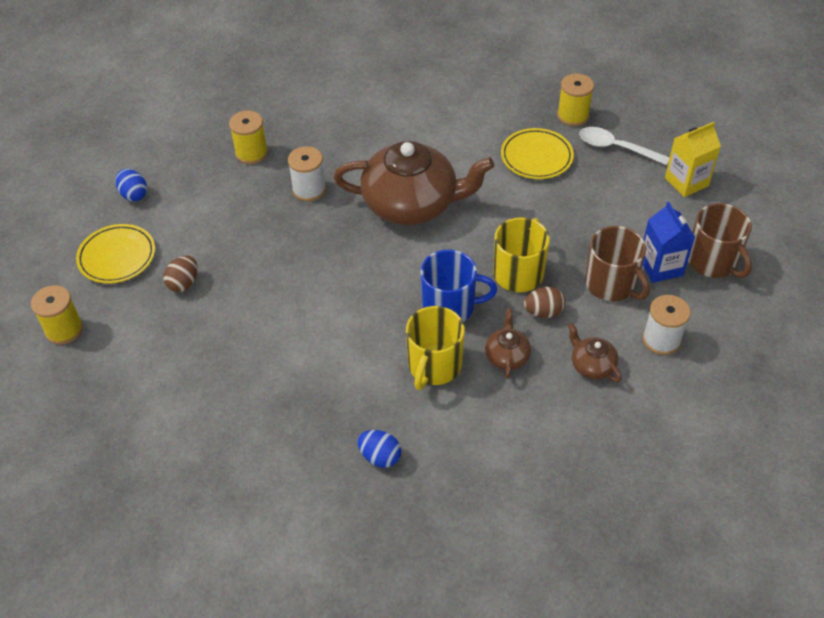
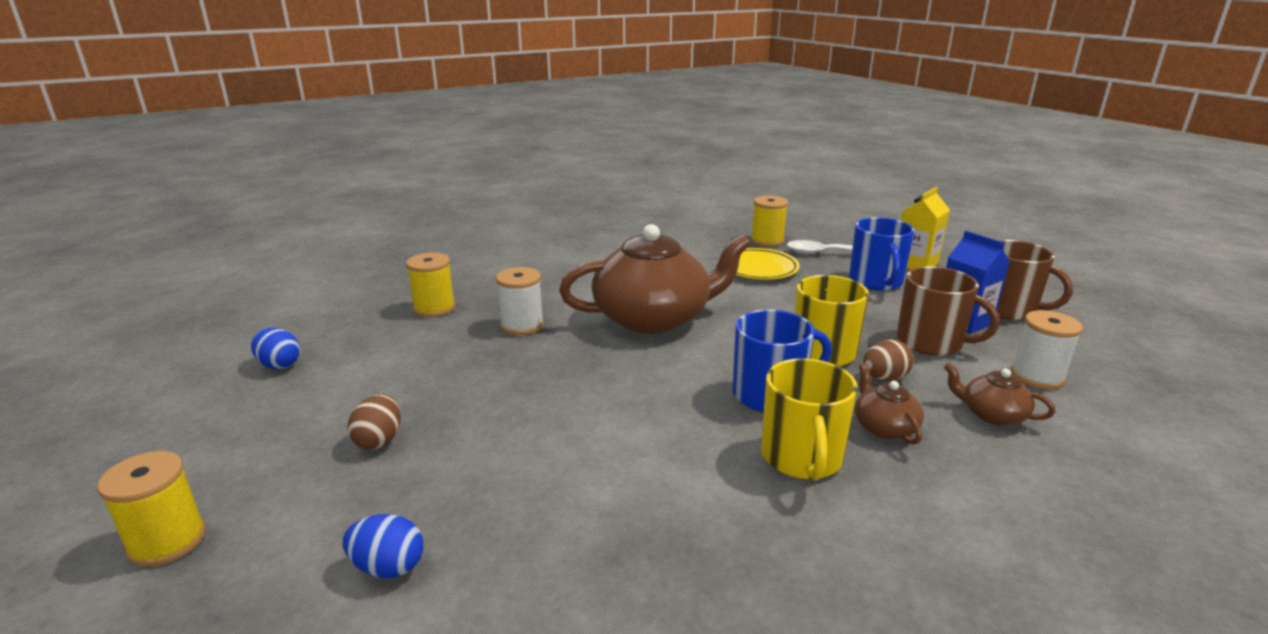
camera: 20 degrees left, 25 degrees down
yellow plate [76,224,155,284] -> none
blue egg [358,430,401,468] -> blue egg moved to [343,514,423,578]
none -> blue mug [849,217,915,291]

